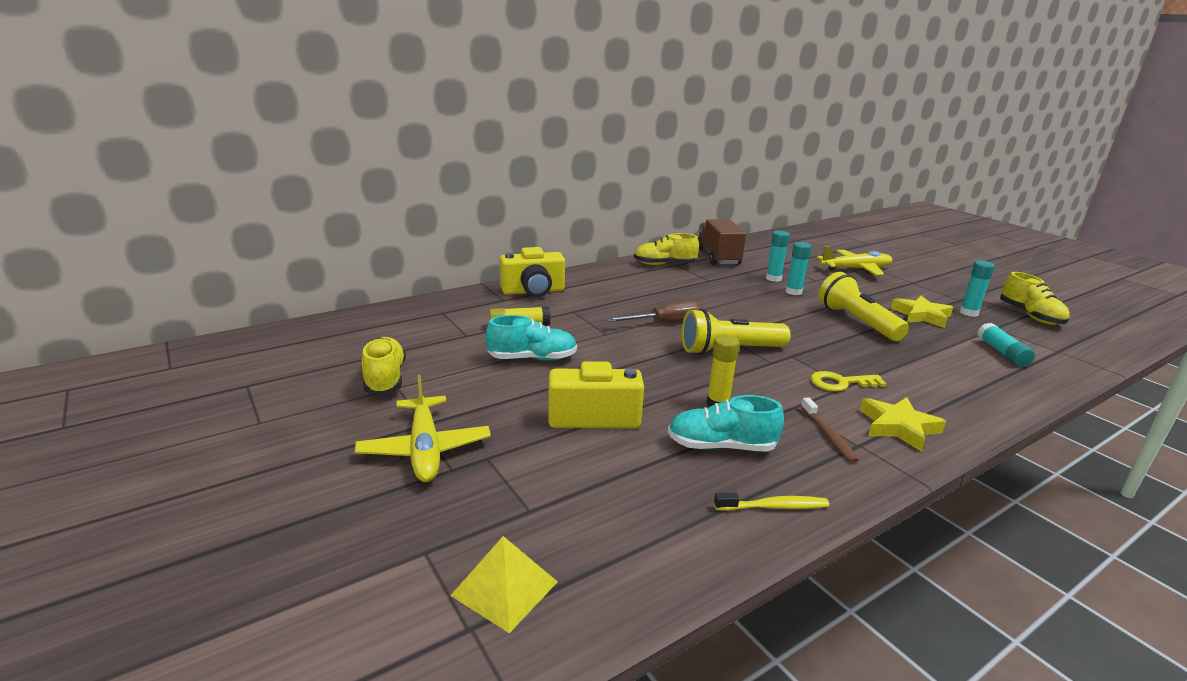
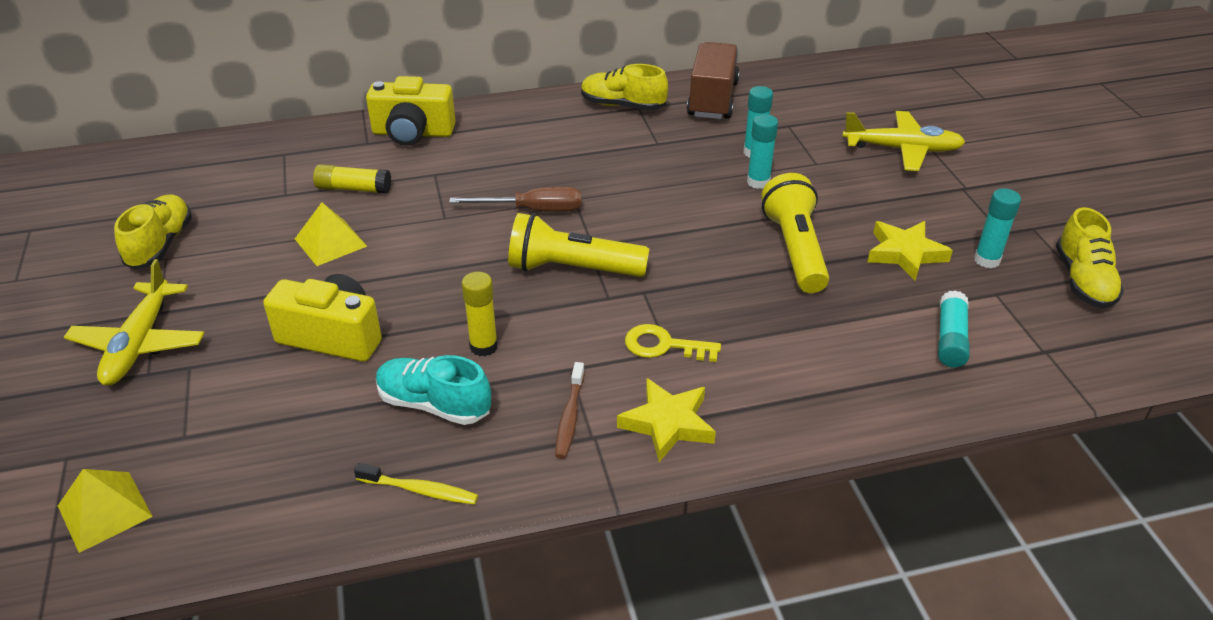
camera: 20 degrees right, 15 degrees up
turquoise shoe [486,315,577,361] -> yellow pyramid [295,202,367,266]

